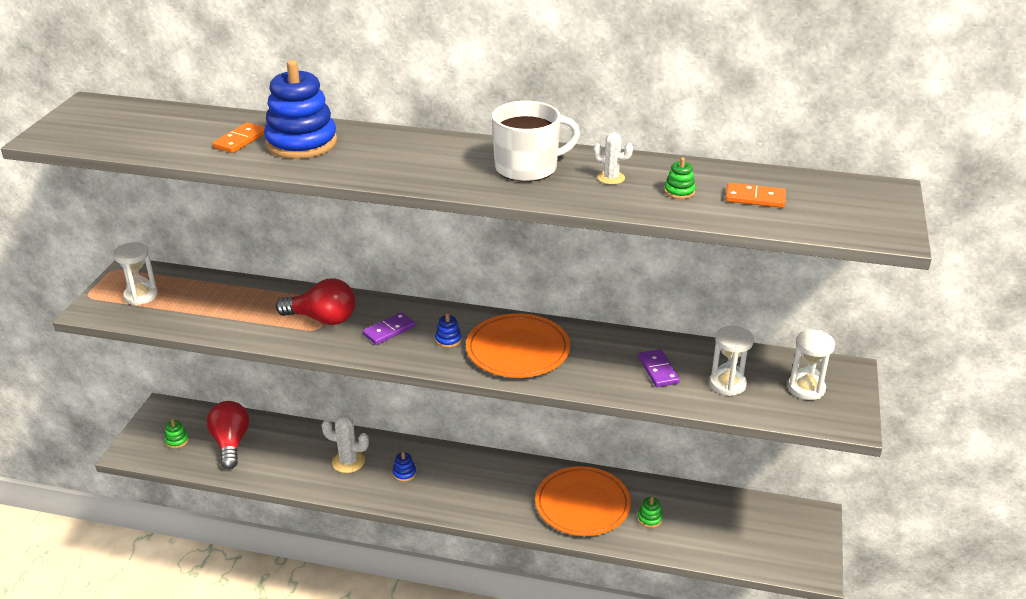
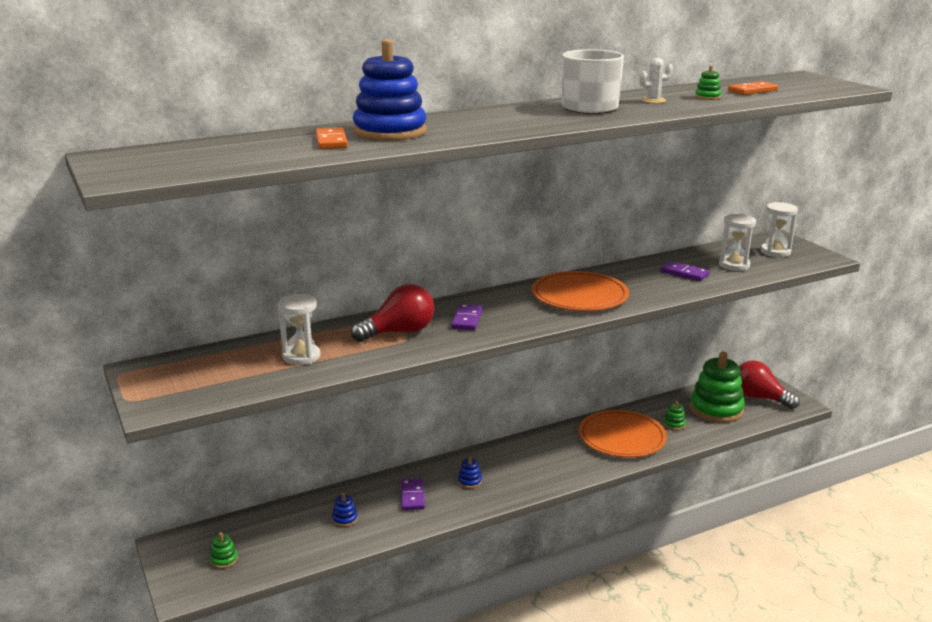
camera: 40 degrees left, 10 degrees down
white hourglass [113,242,158,305] -> white hourglass moved to [278,294,320,365]
red light bulb [207,401,249,469] -> red light bulb moved to [739,360,800,409]
white cactus [322,415,369,473] -> purple domino [401,478,425,510]
blue stacking toy [435,313,462,348] -> blue stacking toy moved to [332,493,358,527]
none -> green stacking toy [690,351,745,423]

